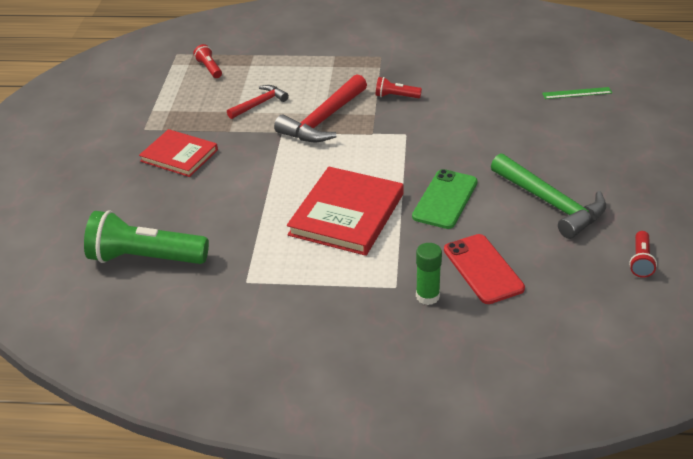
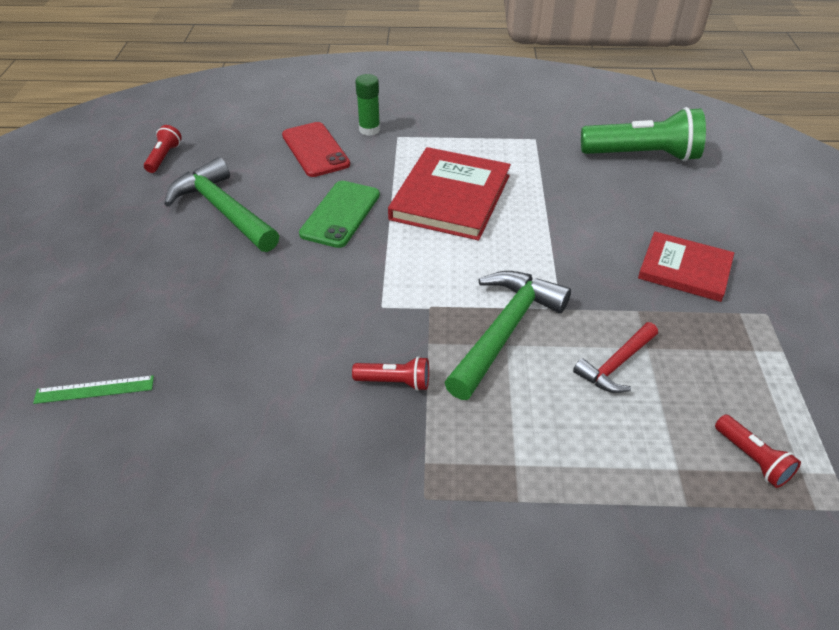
camera: 175 degrees right, 5 degrees up
red hammer [274,74,367,142] -> green hammer [445,271,571,400]

